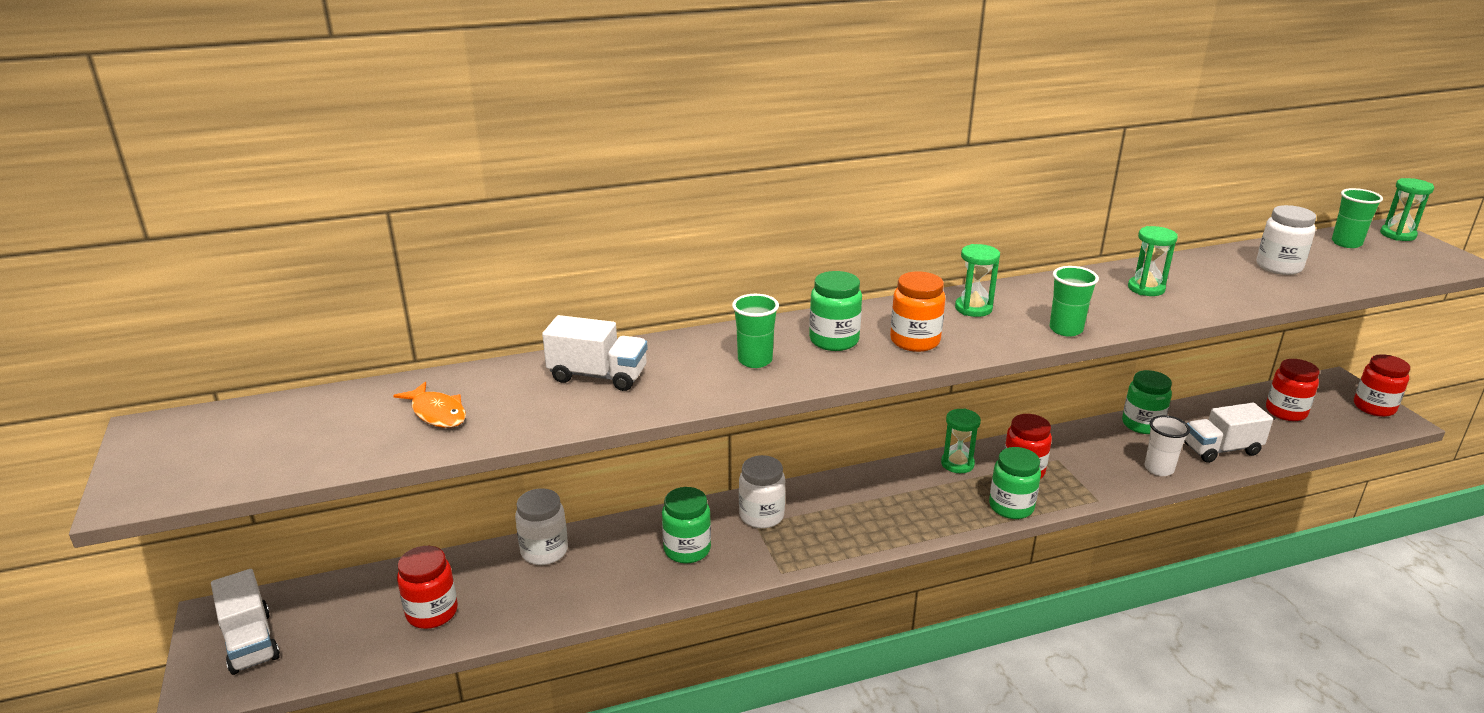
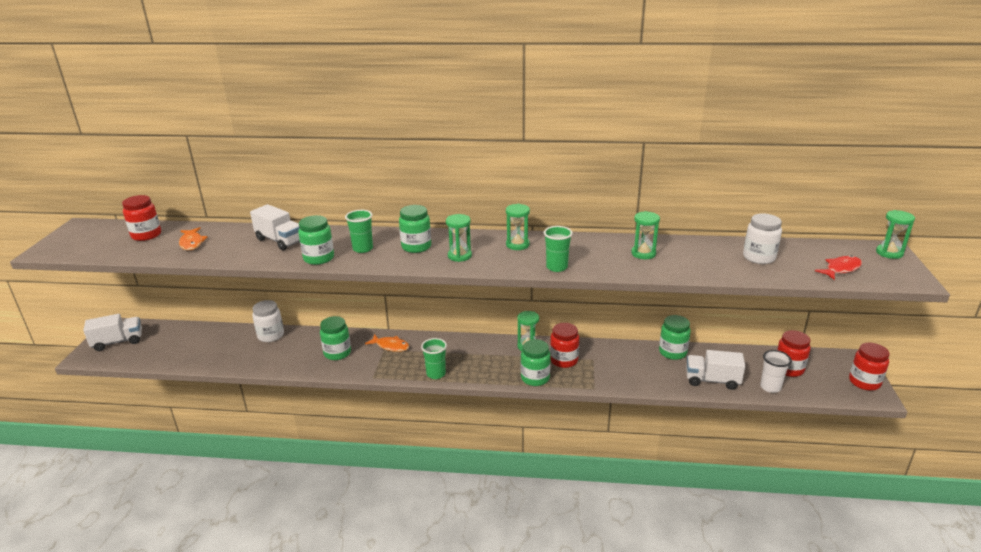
camera: 25 degrees right, 0 degrees up
white truck [211,569,280,675] -> white truck turned 105 degrees counterclockwise [83,314,142,351]
red jar [397,546,458,629] -> red jar moved to [122,195,161,241]
white jar [739,455,786,529] -> orange fish [365,334,410,352]
orange jar [890,271,946,352] -> green hourglass [446,214,472,262]
white cup [1145,415,1190,476] -> white cup moved to [760,350,792,393]
green cup [1332,188,1383,248] -> green cup moved to [421,338,447,379]
none -> green jar [298,215,334,265]
none -> red fish [815,255,862,280]

